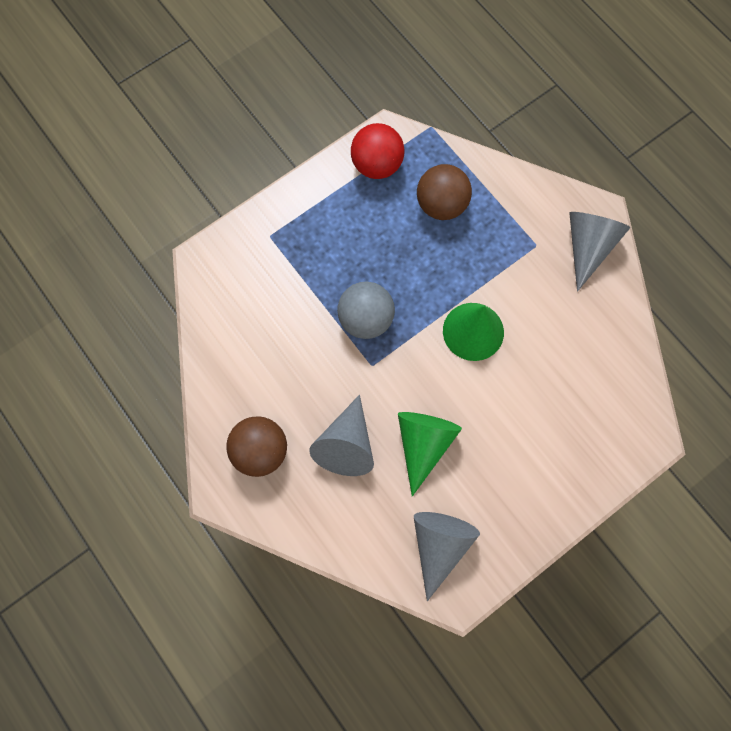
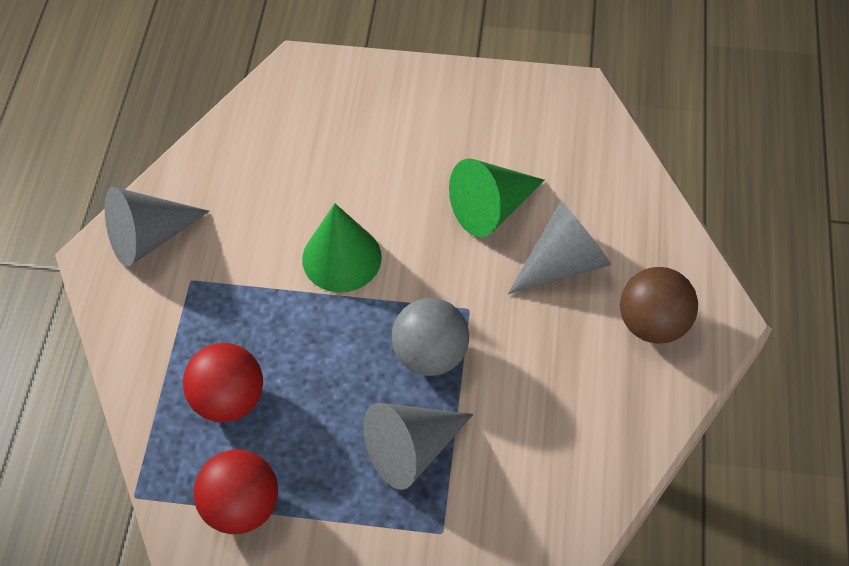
camera: 135 degrees left, 15 degrees down
grey cone [414,512,480,601] -> grey cone moved to [363,403,474,490]
brown ball [417,164,472,220] -> red ball [183,343,263,422]

